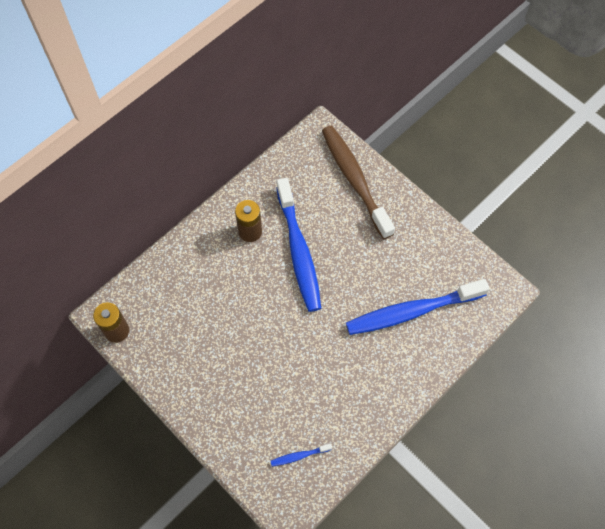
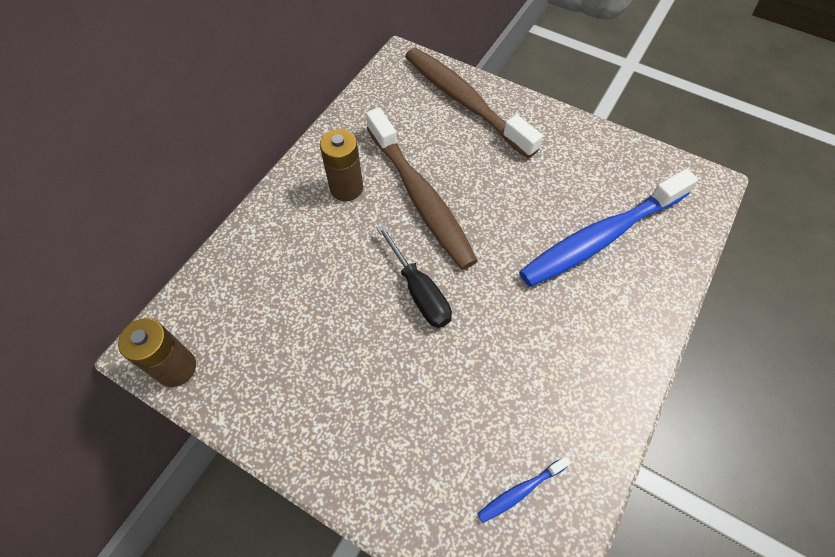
camera: 15 degrees left, 5 degrees down
blue toothbrush [276,178,321,312] -> brown toothbrush [366,107,478,270]
none -> black screwdriver [377,225,452,328]

